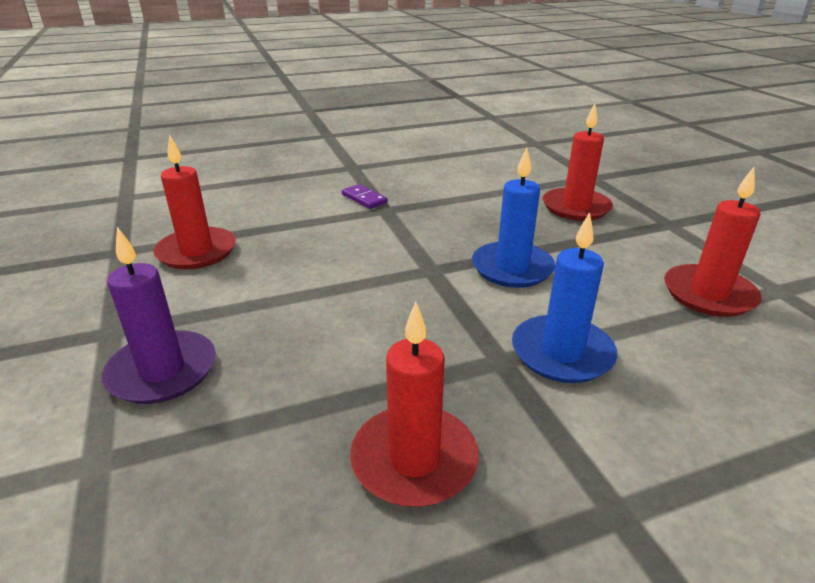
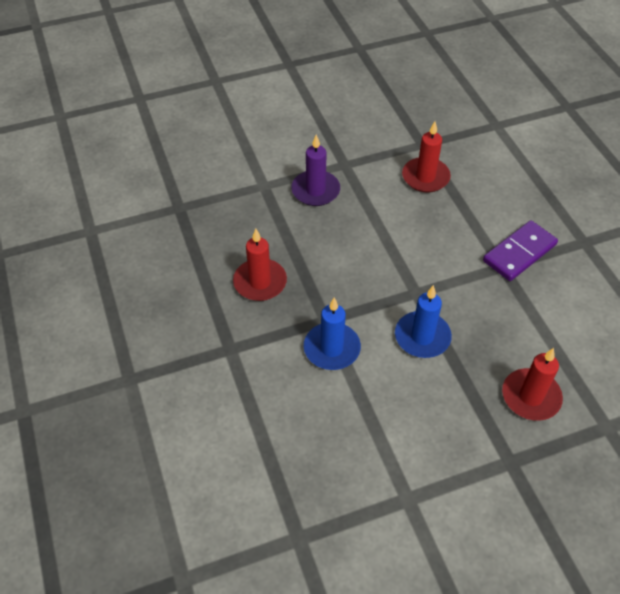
camera: 90 degrees right, 20 degrees up
purple domino [342,184,388,209] -> purple domino [483,220,558,281], size x1.98
red candle [664,167,762,317] -> none

